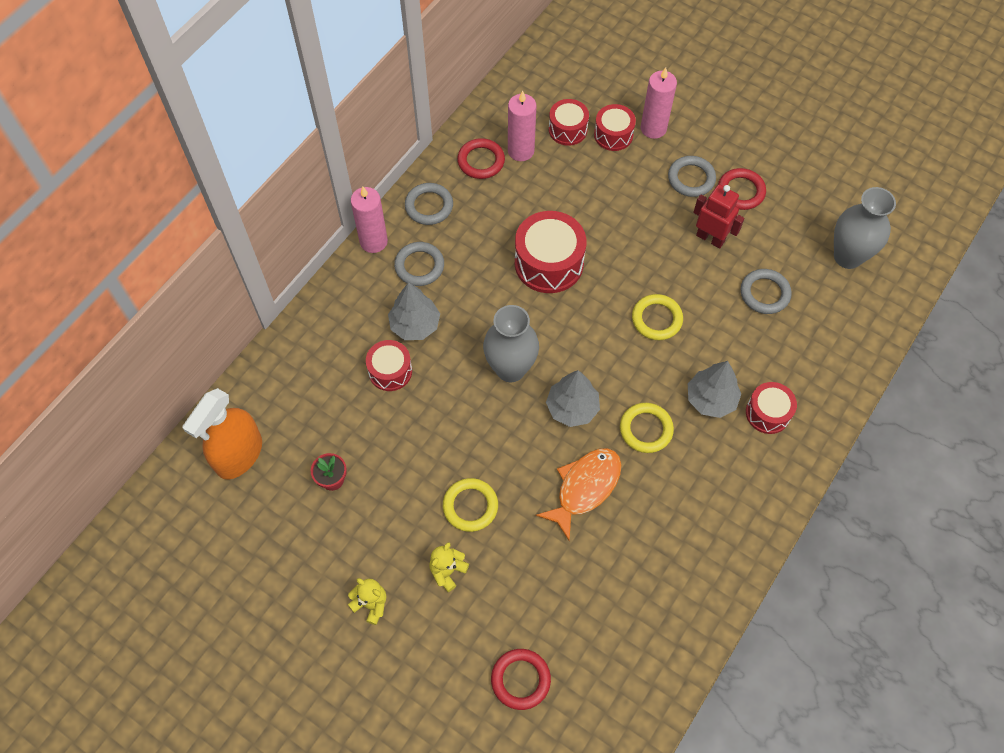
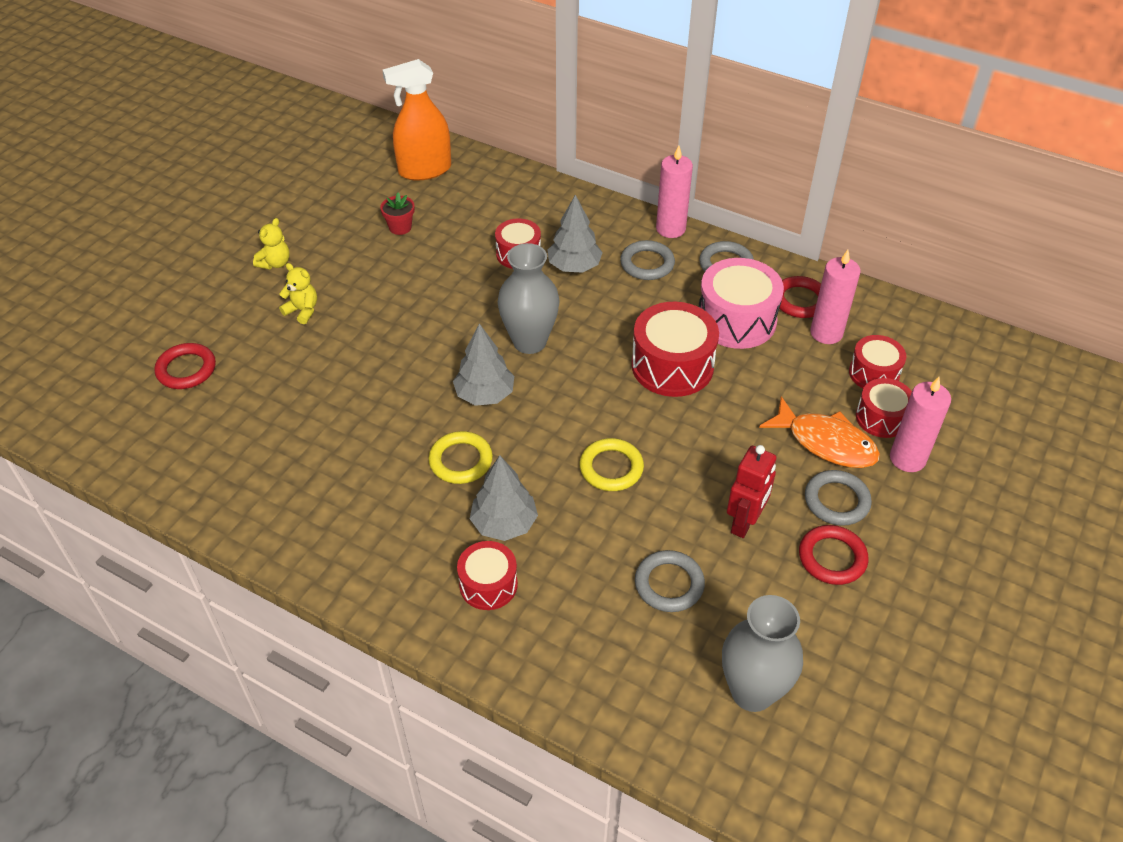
camera: 85 degrees right, 15 degrees down
orange spray bottle [182,388,262,479] -> orange spray bottle turned 45 degrees counterclockwise [382,59,451,181]
yellow ring [443,478,498,532] -> none
orange fish [535,448,621,541] -> orange fish moved to [759,396,880,468]
none -> pink drum [699,258,784,349]

